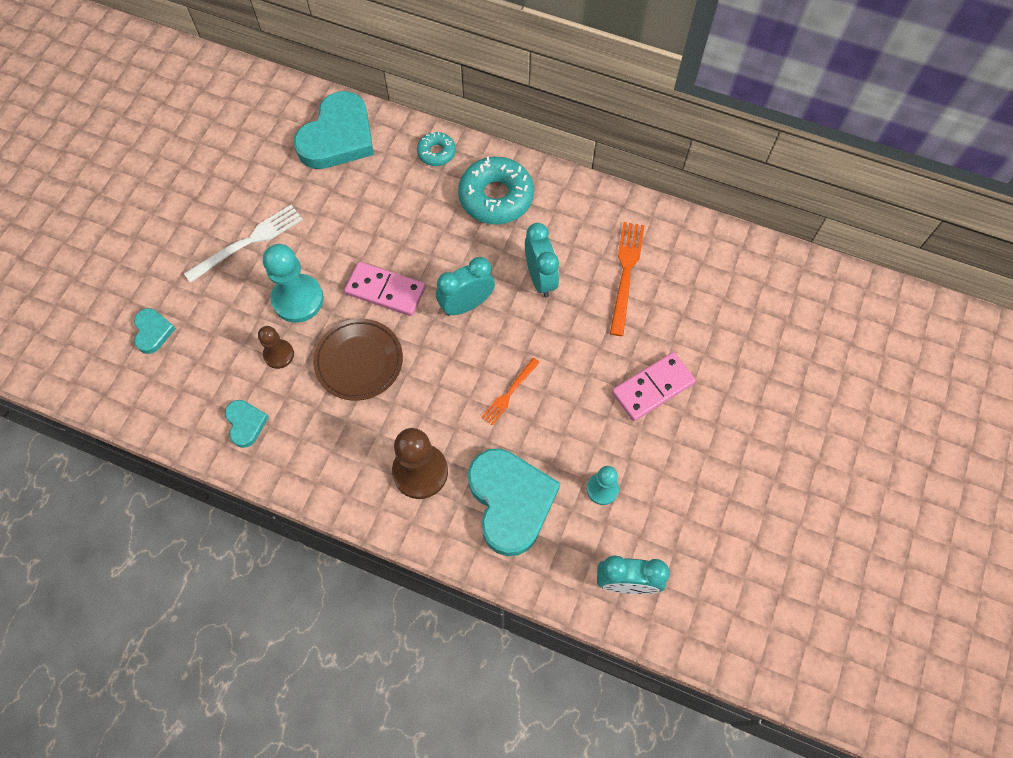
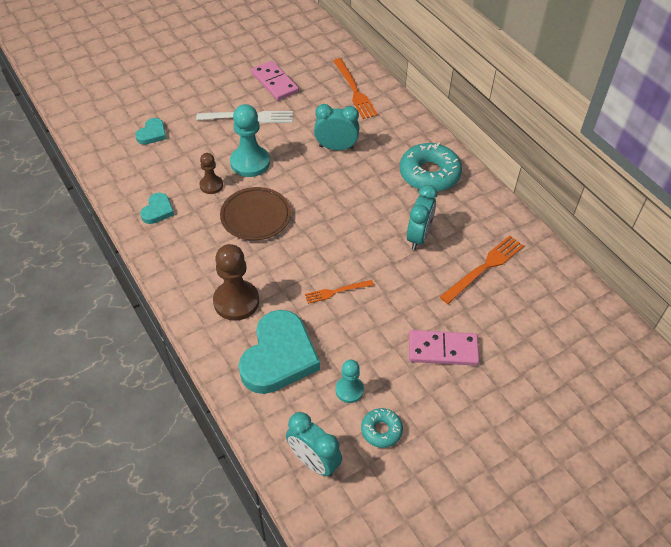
camera: 35 degrees right, 15 degrees down
turquoise heart [294,91,374,169] -> orange fork [333,58,378,119]
pink domino [344,262,426,316] -> pink domino moved to [251,61,299,101]
turquoise donut [417,132,456,166] -> turquoise donut moved to [361,408,403,448]
turquoise clock [436,257,495,316] -> turquoise clock moved to [314,104,359,150]

